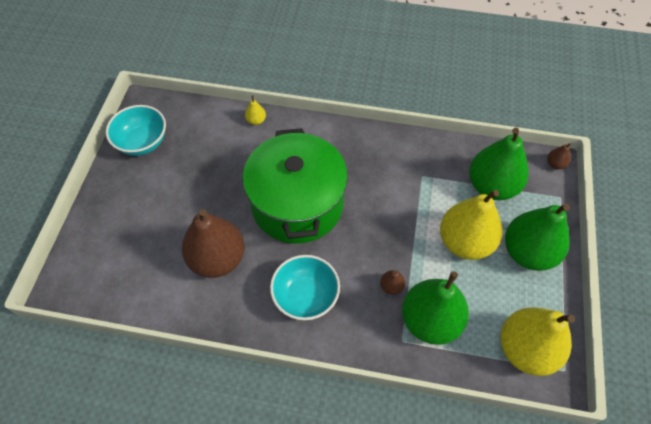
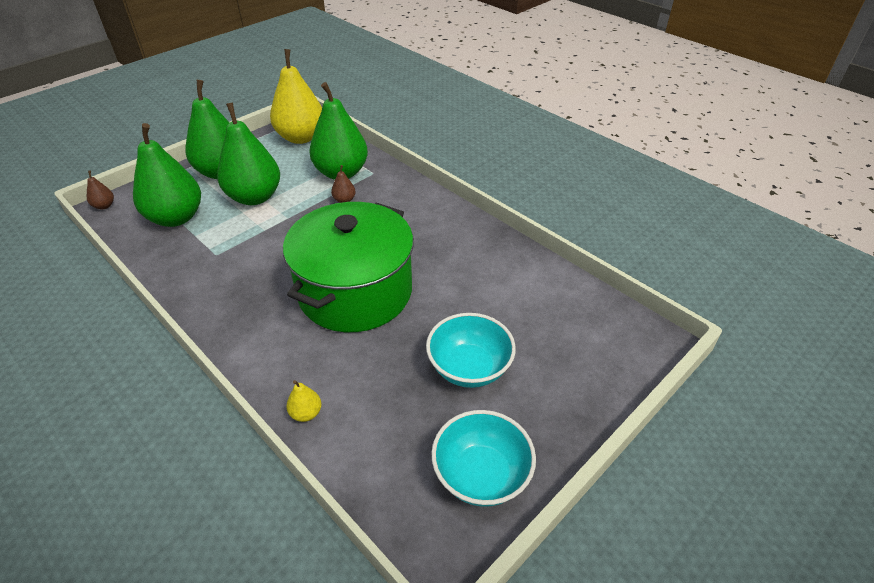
camera: 145 degrees left, 15 degrees down
brown pear [182,209,245,278] -> none
turquoise bowl [270,255,340,320] -> turquoise bowl moved to [426,313,516,388]
yellow pear [440,190,503,260] -> green pear [217,103,280,205]

